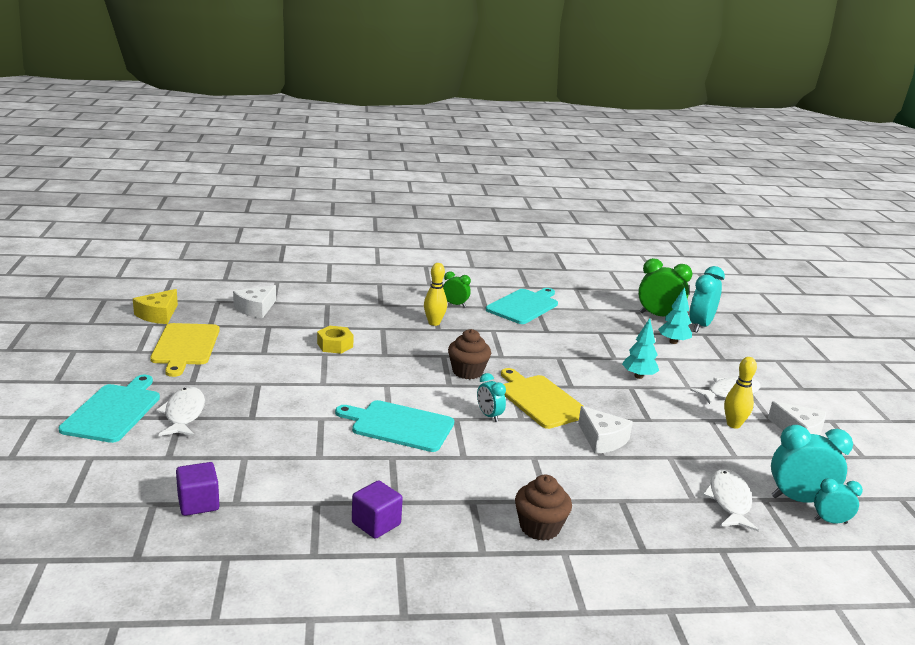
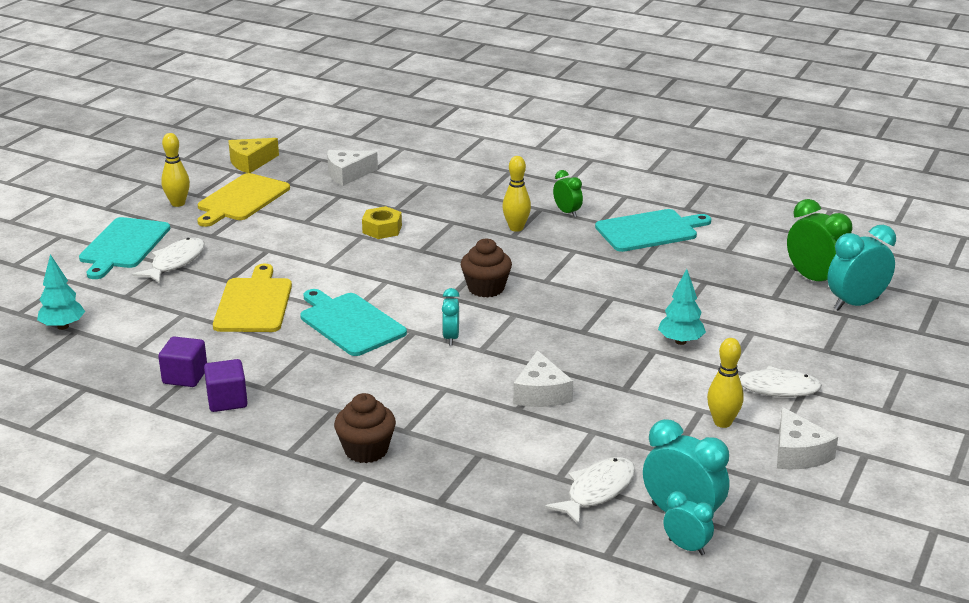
camera: 35 degrees right, 5 degrees up
turquoise cutting board [58,375,160,443] -> turquoise cutting board turned 150 degrees clockwise [79,217,170,279]
purple cube [176,462,219,516] -> purple cube moved to [158,336,207,387]
yellow cutting board [501,368,583,429] -> yellow cutting board moved to [213,264,292,332]
turquoise tree [658,287,692,344] -> turquoise tree moved to [37,254,85,330]
none -> yellow bowling pin [161,133,190,207]

